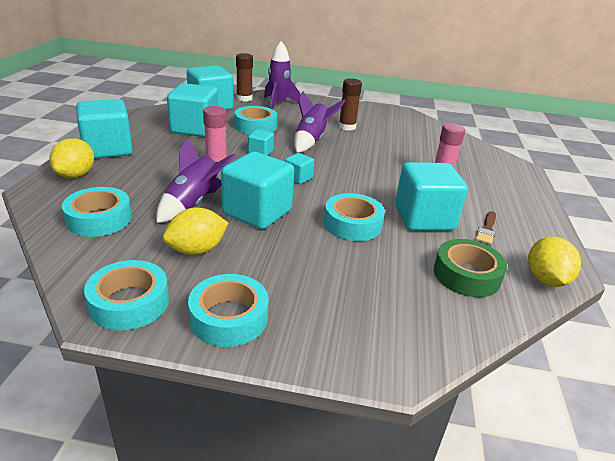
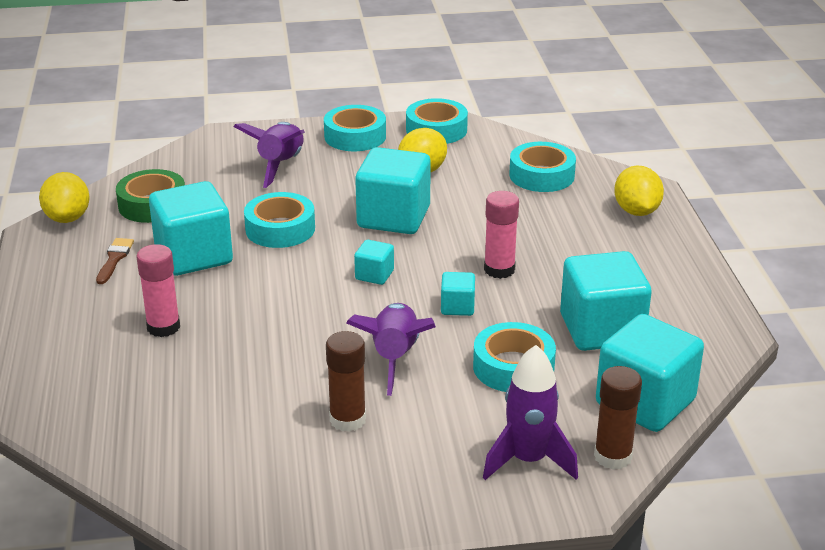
camera: 165 degrees right, 0 degrees up
turquoise cube [76,99,133,159] -> none
purple rocket [156,138,236,223] -> purple rocket moved to [234,122,305,188]

